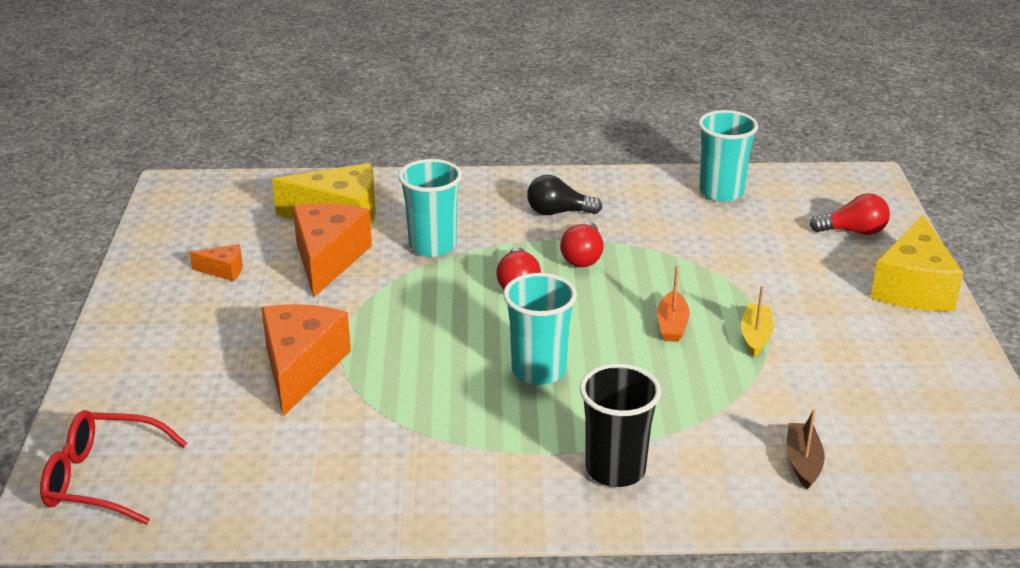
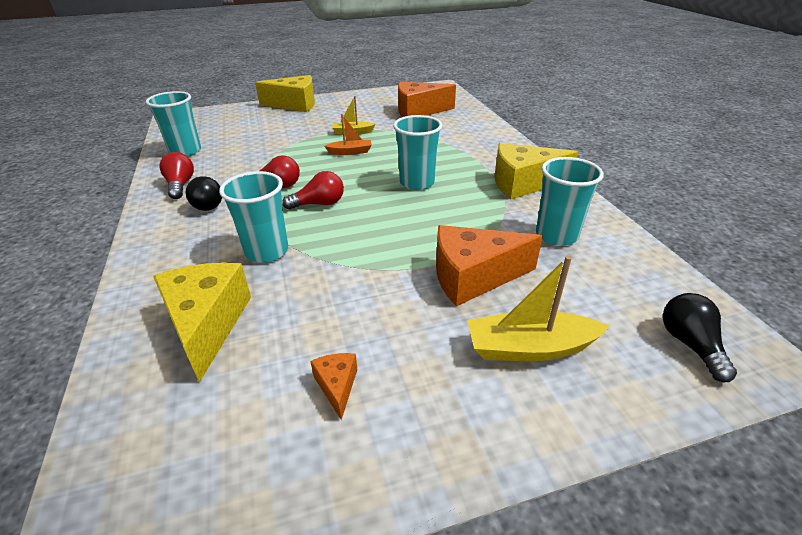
camera: 105 degrees left, 5 degrees up
red glasses [40,410,187,525] -> black light bulb [663,293,737,382]
orange cheese [293,203,372,297] -> orange cheese moved to [398,82,456,117]
black cup [580,364,661,487] -> none
brown boat [786,409,825,490] -> none
red light bulb [810,193,890,235] -> red light bulb moved to [159,152,194,199]
none -> yellow boat [467,256,610,361]
none -> yellow cheese [494,143,578,200]
none -> turquoise cup [536,157,604,246]

